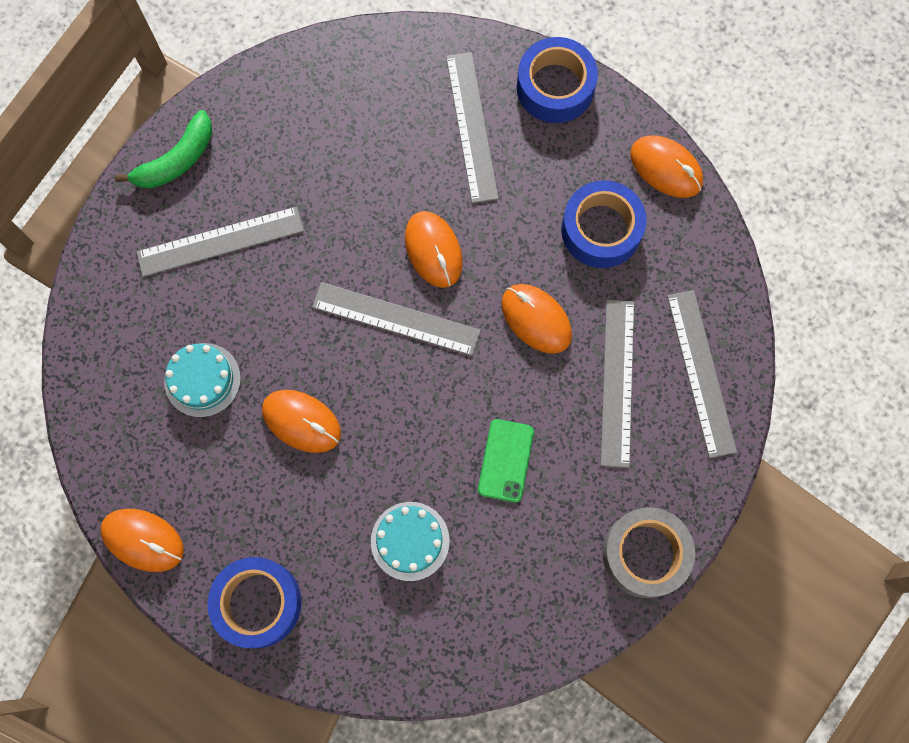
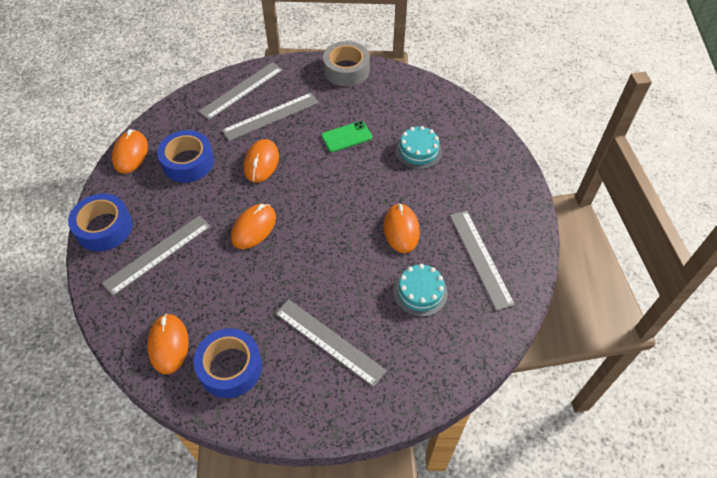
camera: 125 degrees left, 20 degrees down
orange mouse [101,509,184,572] -> orange mouse moved to [147,314,189,374]
green banana [115,110,212,189] -> none
blue tape [207,557,302,648] -> blue tape moved to [194,328,262,398]
grey ruler [312,282,481,356] -> grey ruler moved to [450,210,515,311]

